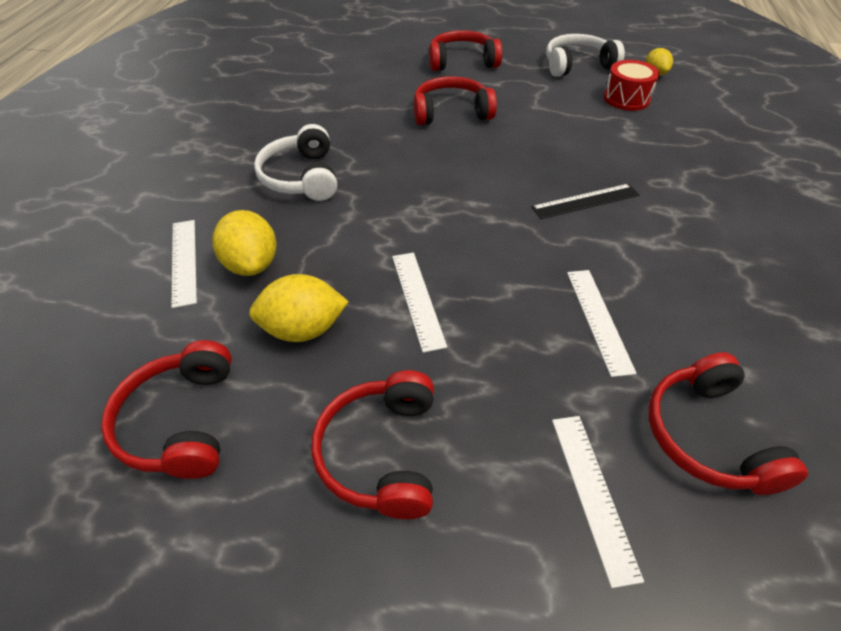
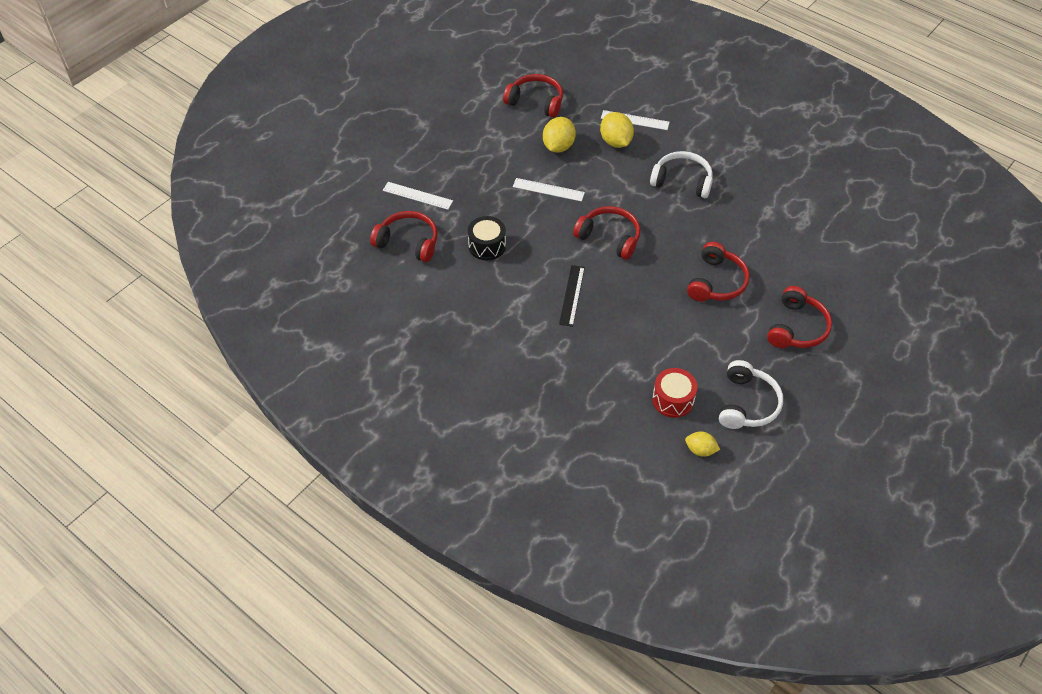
camera: 120 degrees right, 5 degrees up
yellow lemon [212,210,276,276] -> yellow lemon turned 60 degrees clockwise [600,112,634,148]
red headphones [312,370,434,519] -> red headphones moved to [573,206,640,260]
white ruler [567,270,637,377] -> black drum [468,216,506,260]

